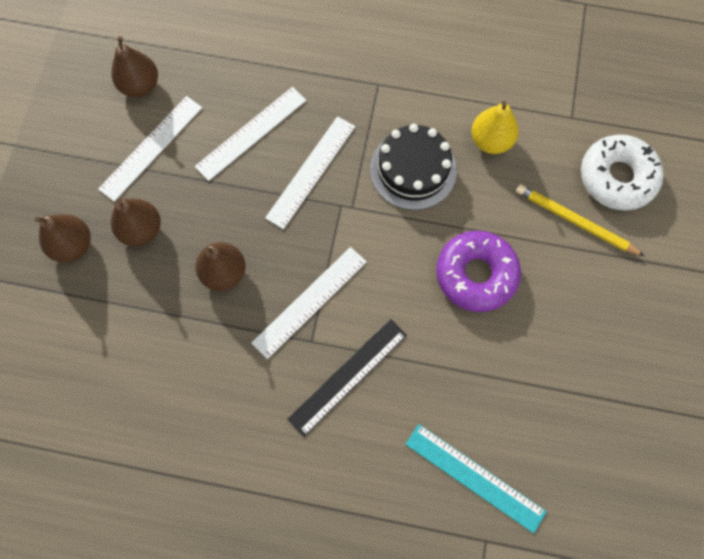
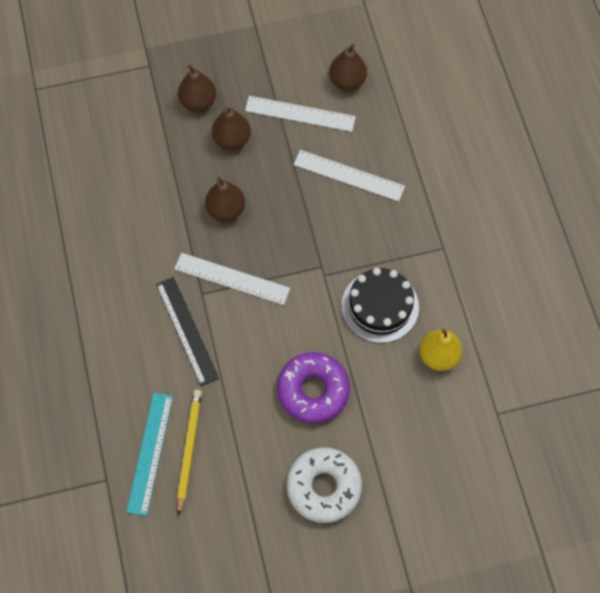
camera: 65 degrees right, 5 degrees down
white ruler [265,116,355,229] -> none
black ruler [287,319,407,437] -> black ruler turned 45 degrees clockwise [156,277,219,386]
yellow pencil [516,184,644,256] -> yellow pencil moved to [177,390,202,516]
white donut [581,135,663,211] -> white donut moved to [287,447,362,523]

